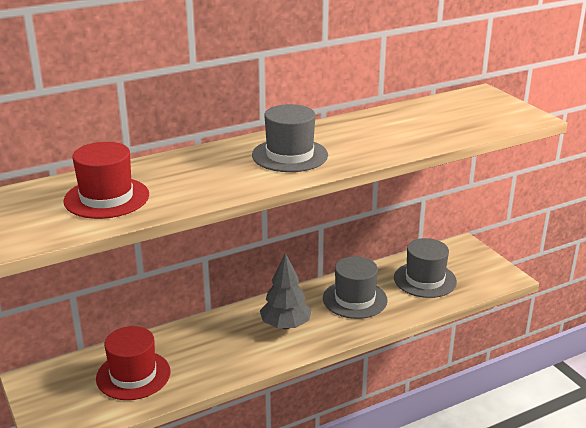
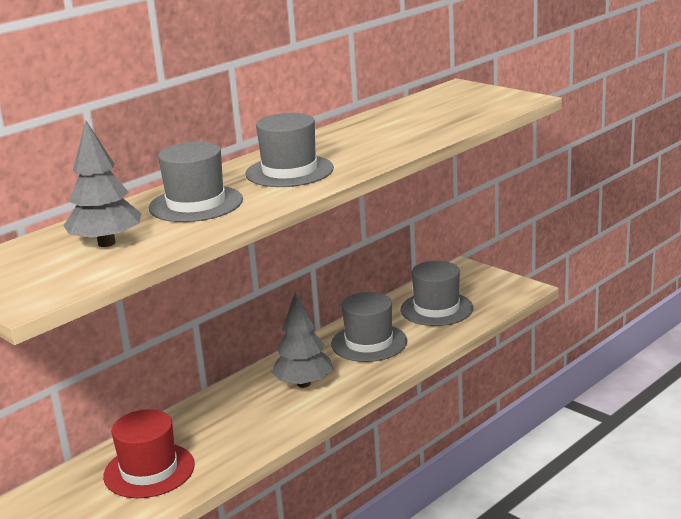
camera: 15 degrees left, 5 degrees down
red hat [63,142,149,219] -> grey tree [63,121,141,247]
none -> grey hat [149,142,243,222]

